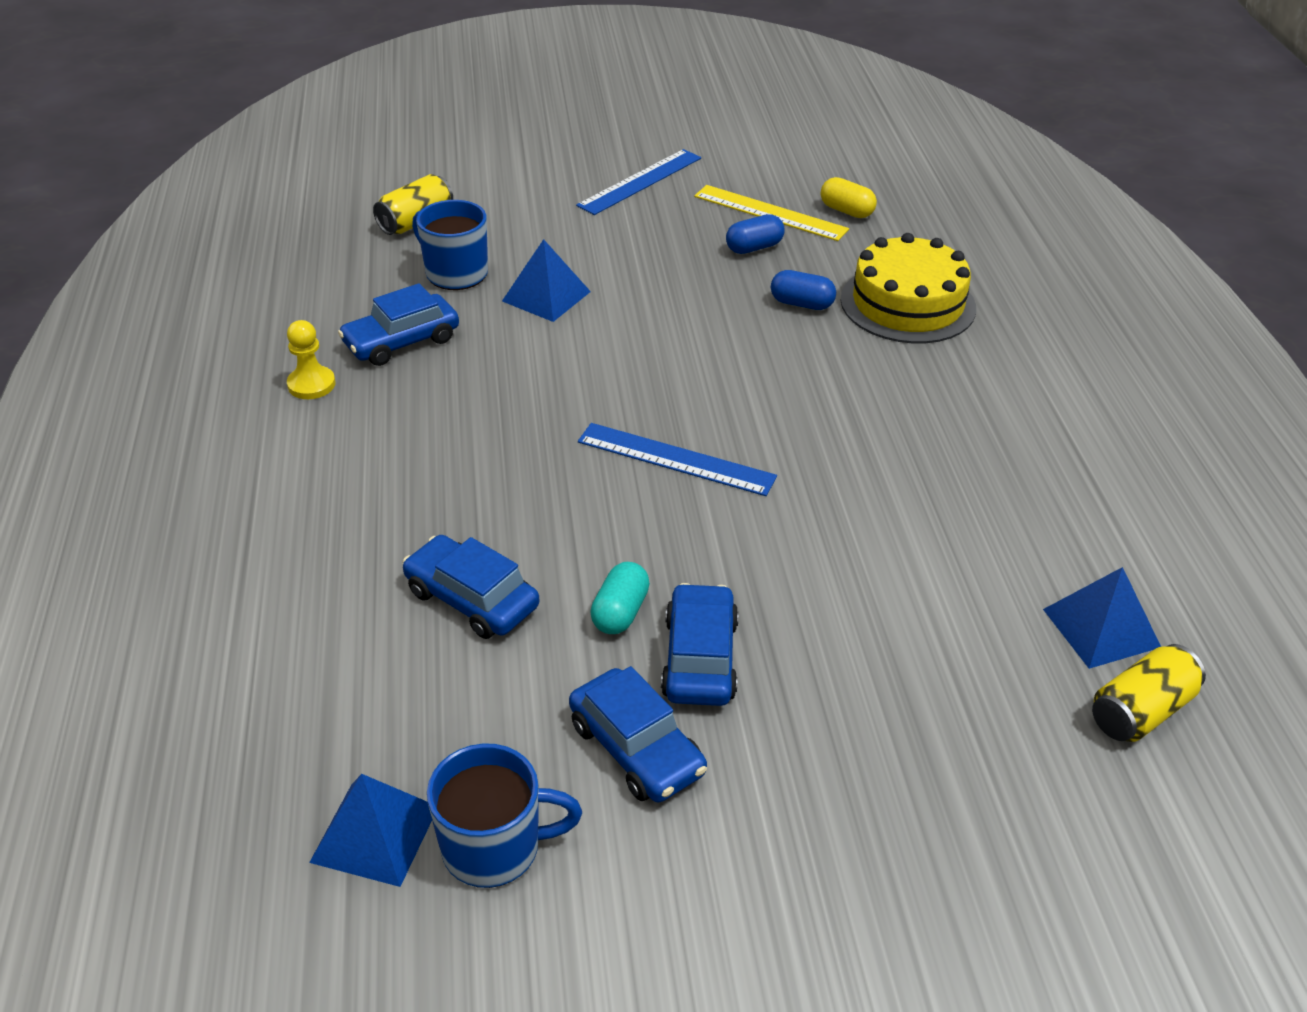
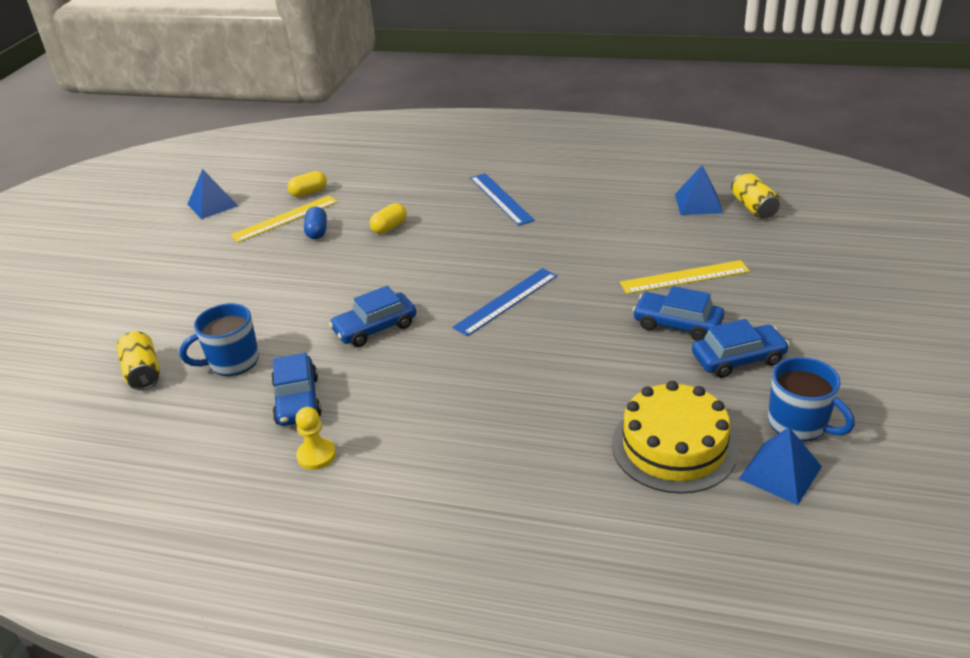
camera: 65 degrees left, 5 degrees down
blue car [402,535,539,639] -> blue car moved to [329,286,416,347]
blue mug [427,743,582,888] -> blue mug turned 120 degrees clockwise [768,357,855,442]
blue pyramid [502,239,591,322] -> blue pyramid moved to [187,169,238,219]
blue ruler [576,149,701,215] -> blue ruler moved to [470,173,535,226]
turquoise capsule [590,562,650,634] -> none
blue capsule [771,270,836,310] -> yellow capsule [370,203,407,234]
yellow cake [840,233,976,343] -> yellow cake moved to [612,381,738,494]
none -> yellow ruler [620,260,750,294]

